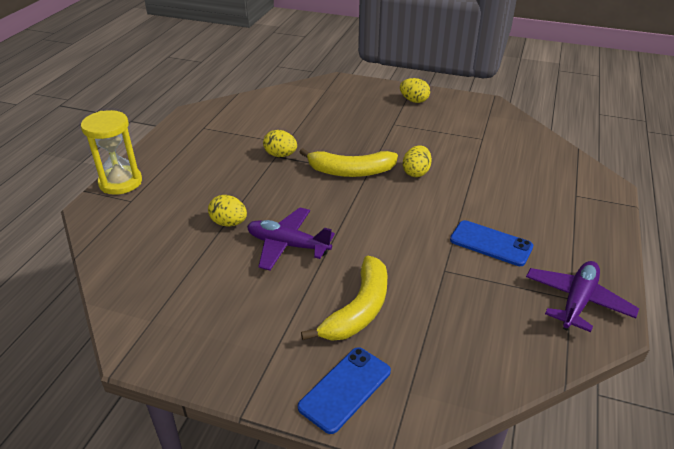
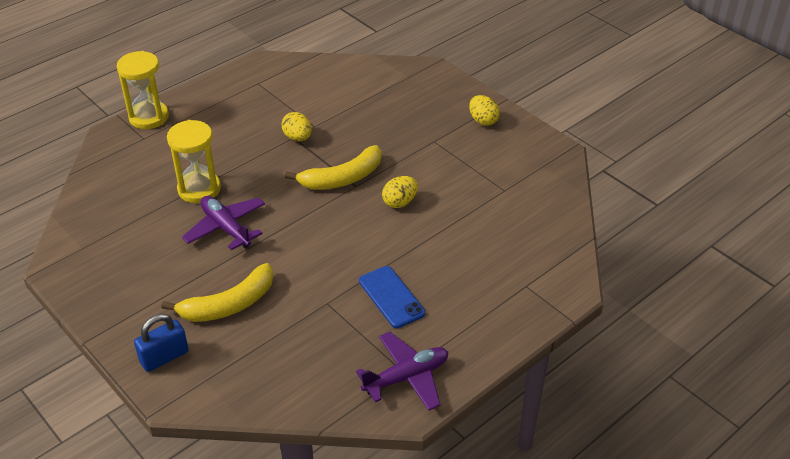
camera: 30 degrees right, 5 degrees up
yellow egg [208,195,247,226] -> yellow hourglass [167,120,221,203]
blue phone [298,347,391,434] -> blue padlock [134,314,189,372]
yellow banana [299,148,398,177] -> yellow banana turned 60 degrees counterclockwise [285,145,382,190]

